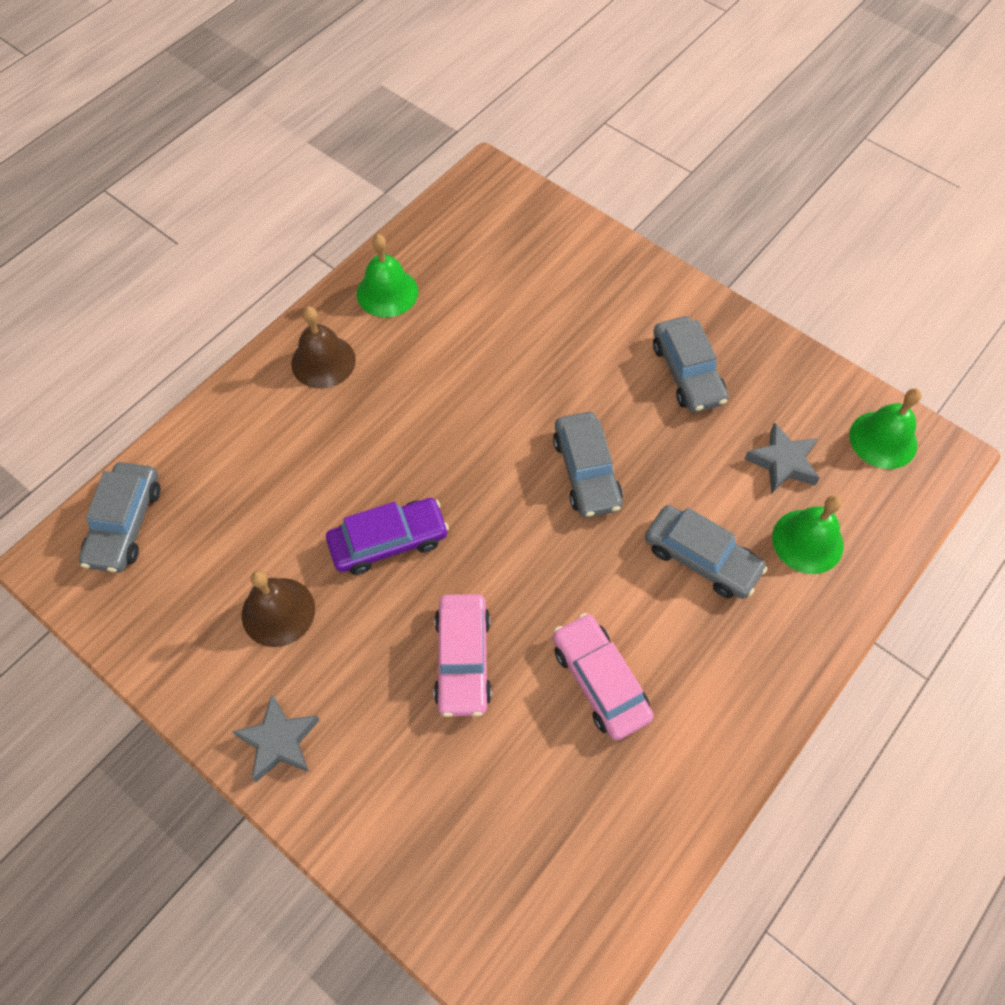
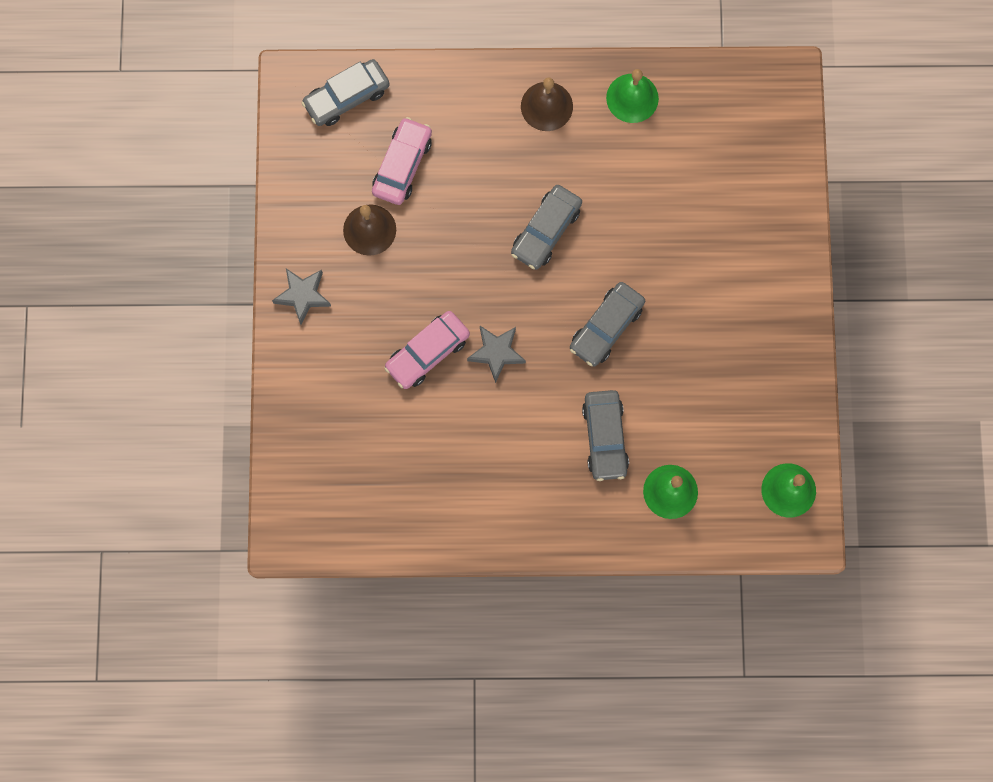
camera: 50 degrees right, 15 degrees up
purple car [326,498,449,575] -> none
pink car [553,613,654,740] -> pink car moved to [372,117,432,205]
grey car [653,316,728,413] -> grey car moved to [511,185,582,270]
grey star [744,422,820,494] -> grey star moved to [467,326,526,383]

